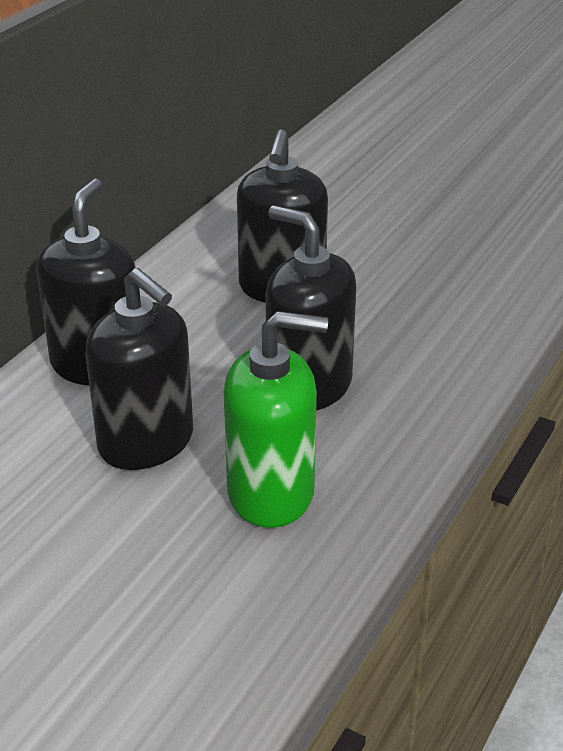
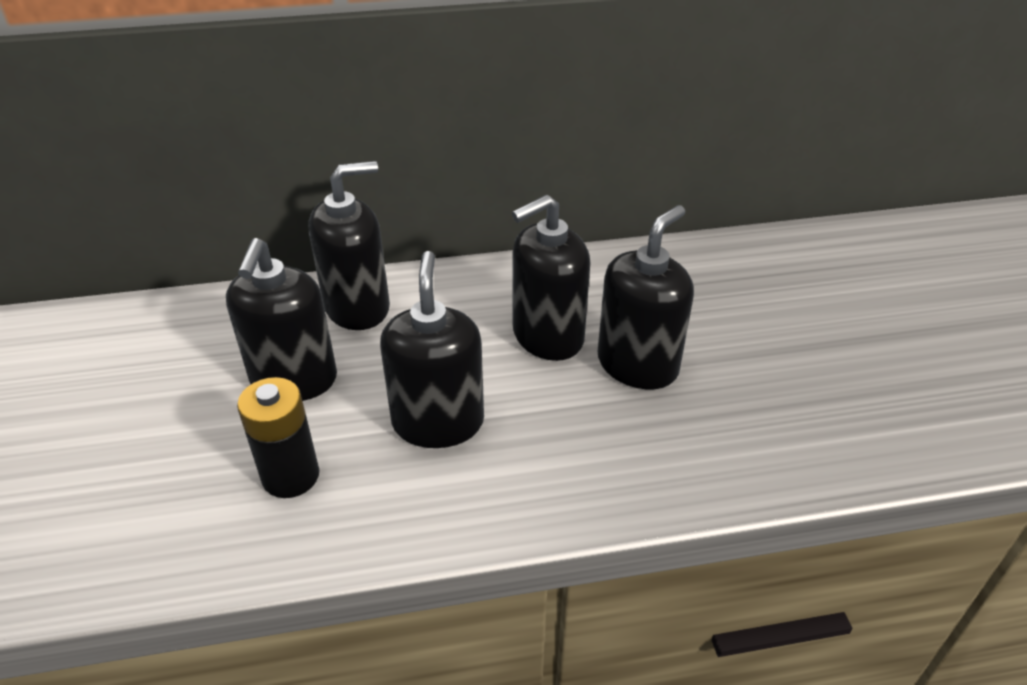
camera: 50 degrees right, 5 degrees up
green soap dispenser [223,311,328,528] -> black battery [237,377,319,498]
none -> black soap dispenser [598,205,694,389]

